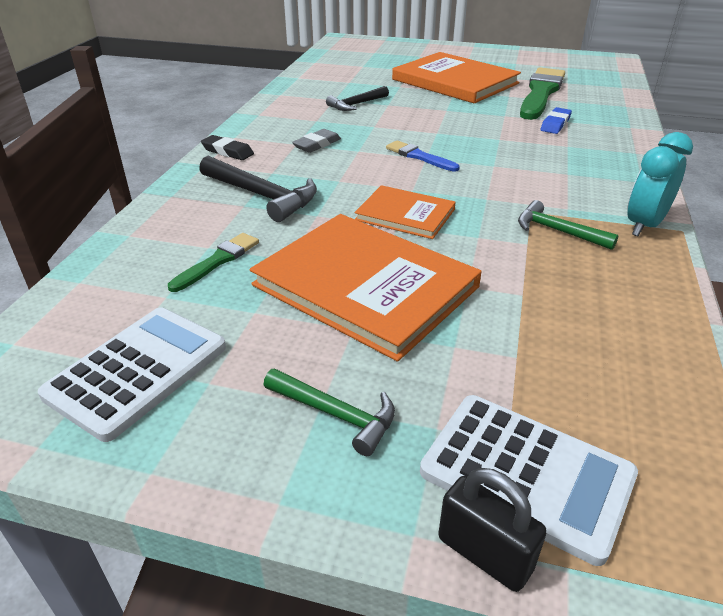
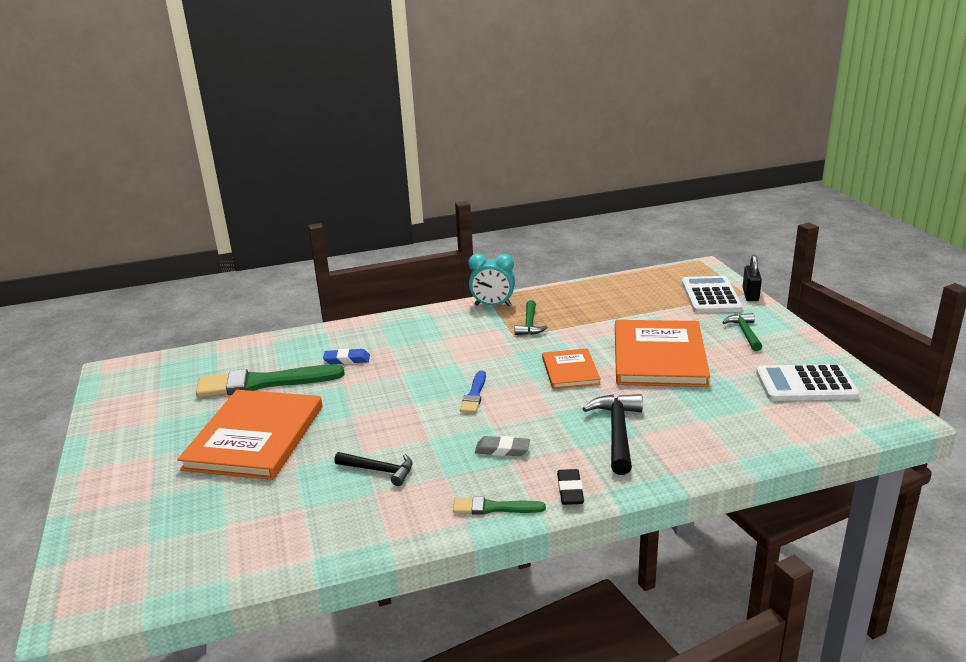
camera: 120 degrees left, 10 degrees down
green brush [168,233,259,292] -> green brush moved to [453,497,546,515]

